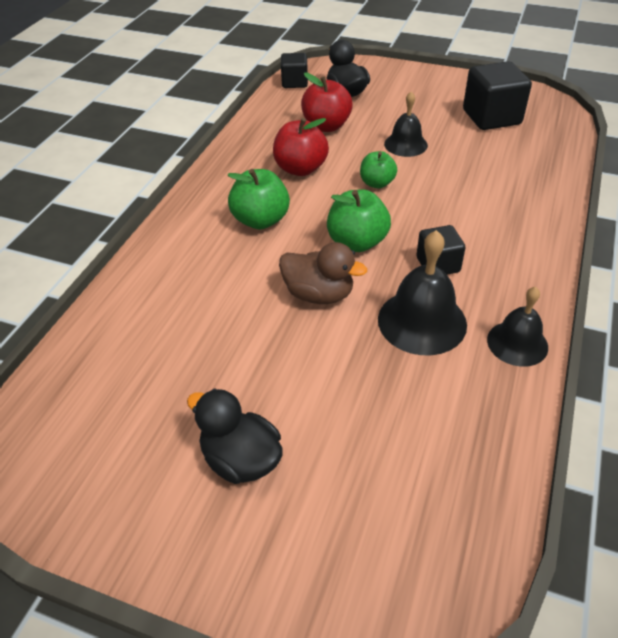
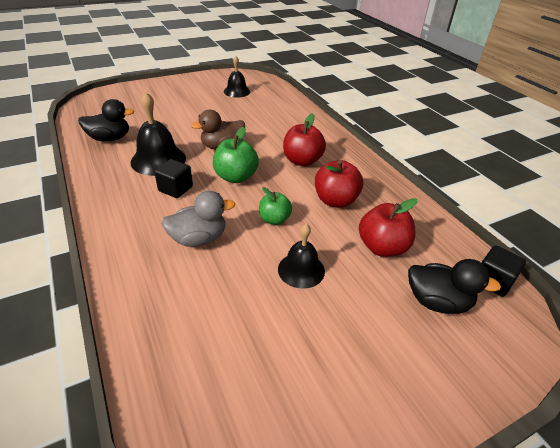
camera: 130 degrees right, 5 degrees down
black duck [187,388,283,484] -> black duck moved to [78,99,134,142]
green apple [227,169,290,229] -> red apple [283,113,326,166]
black cube [463,61,532,130] -> none
black bell [487,287,548,367] -> black bell moved to [224,56,250,98]
none -> grey duck [161,191,235,247]

